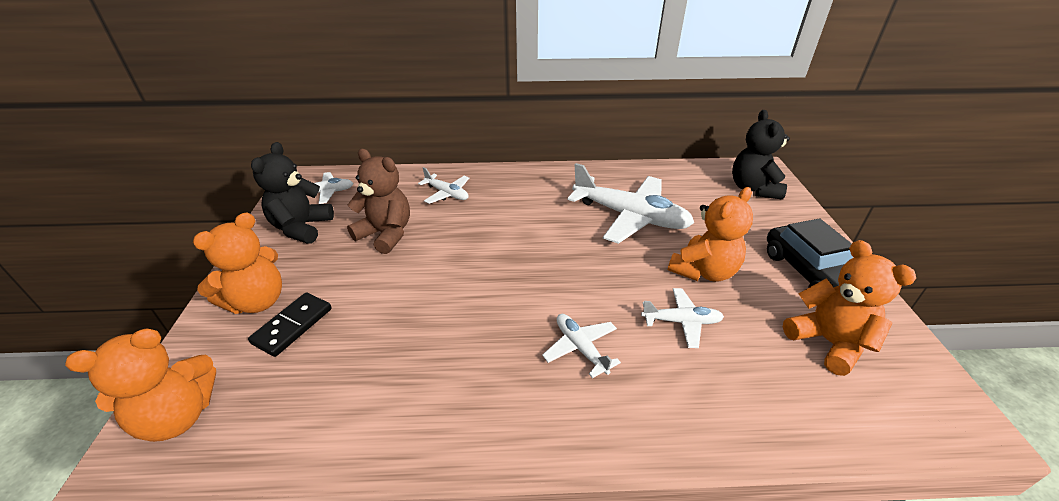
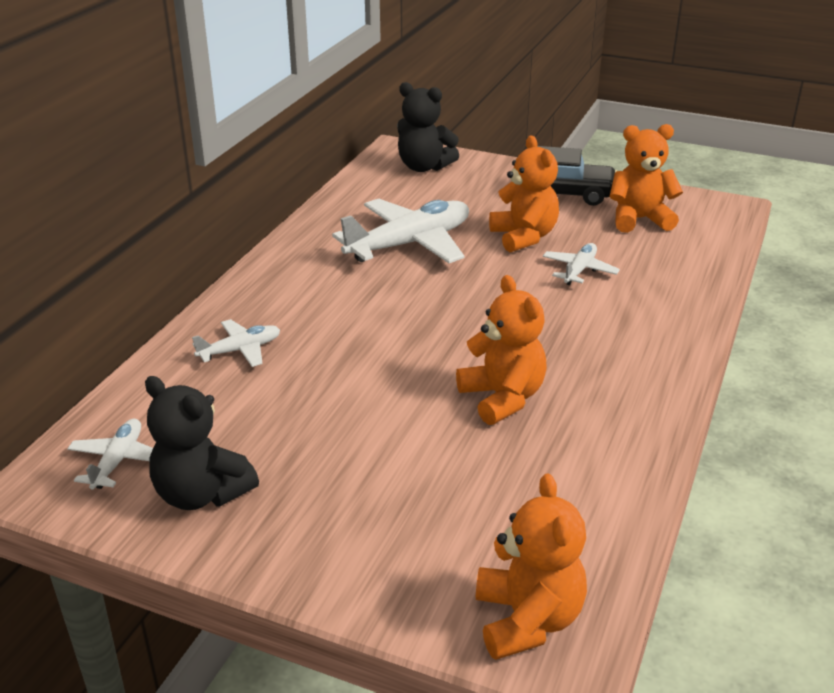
camera: 65 degrees left, 5 degrees down
orange teddy bear [193,213,282,314] -> orange teddy bear moved to [456,275,547,425]
black domino [248,292,332,357] -> none
brown teddy bear [347,149,410,254] -> none
white plane [542,314,621,378] -> none

